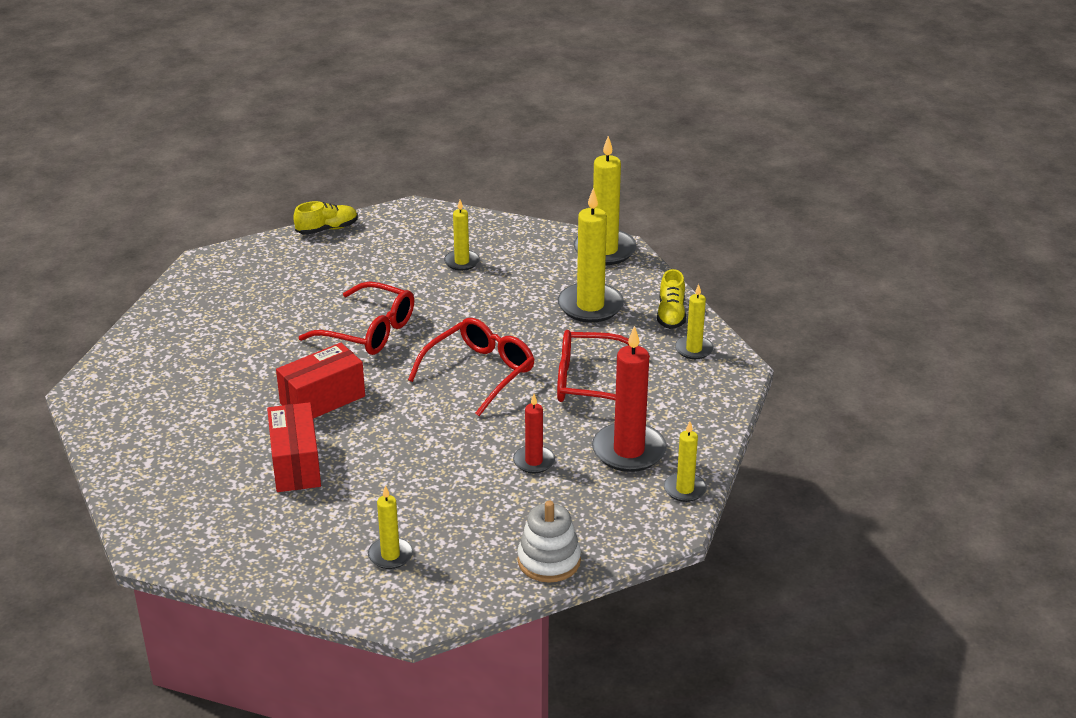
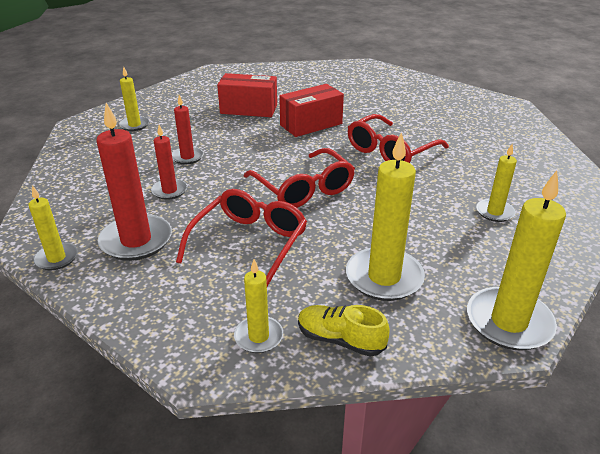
camera: 110 degrees right, 0 degrees up
red box [276,342,365,419] -> red box turned 75 degrees clockwise [279,84,344,137]
yellow shoe [293,201,358,235] -> none
white stacking toy [517,501,581,583] -> none
none -> red candle [172,95,204,164]

